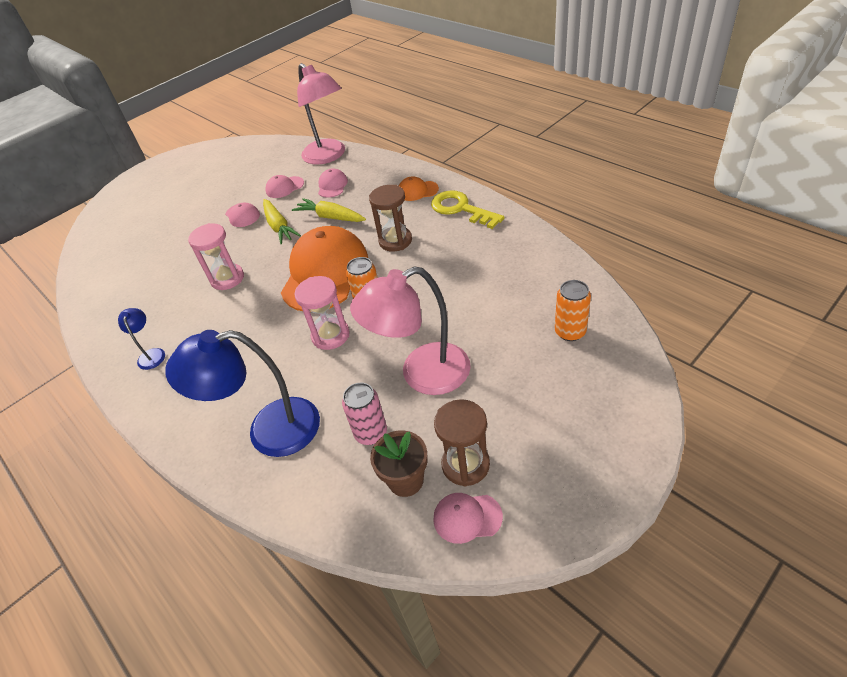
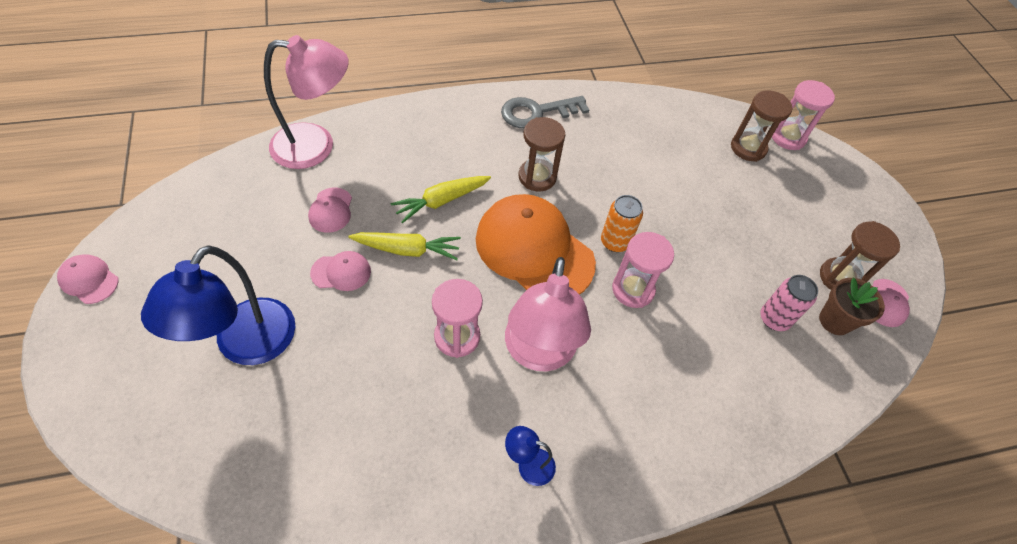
camera: 70 degrees left, 10 degrees up
blue lamp [165,330,320,457] -> blue lamp moved to [141,245,295,365]
pink cap [318,169,348,198] -> pink cap moved to [57,254,118,304]
pink lamp [350,266,471,395] -> pink lamp moved to [505,257,591,371]
orange cap [399,176,439,201] -> none
yellow key [431,190,505,229] -> grey key [501,96,589,128]
orange can [555,280,591,341] -> brown hourglass [731,90,792,162]
none -> pink hourglass [772,80,835,150]

